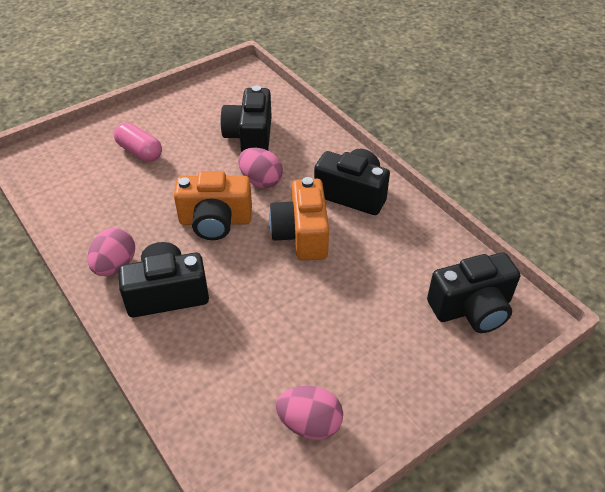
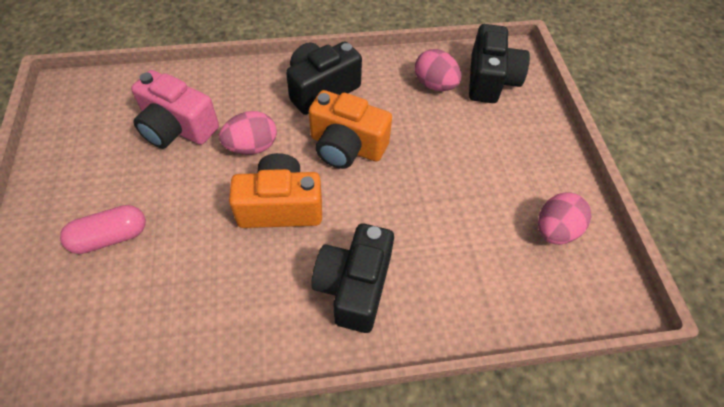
camera: 65 degrees left, 10 degrees up
pink egg [88,228,135,276] -> pink egg moved to [415,49,462,91]
orange camera [174,171,252,240] -> orange camera turned 120 degrees counterclockwise [229,153,322,228]
black camera [220,85,272,152] -> pink camera [131,70,219,149]

